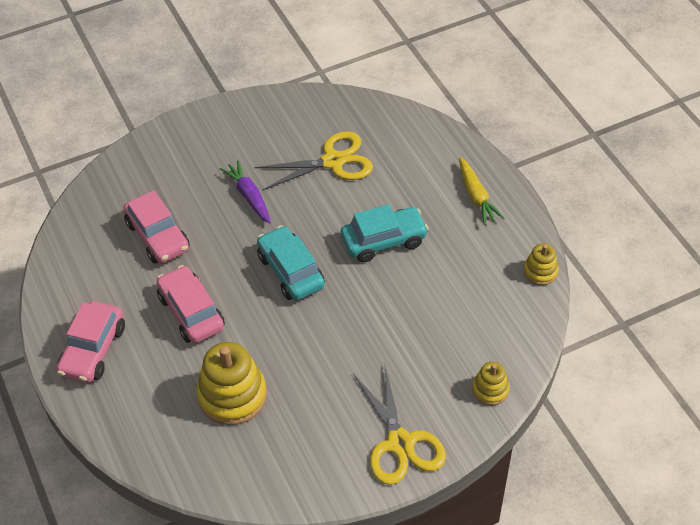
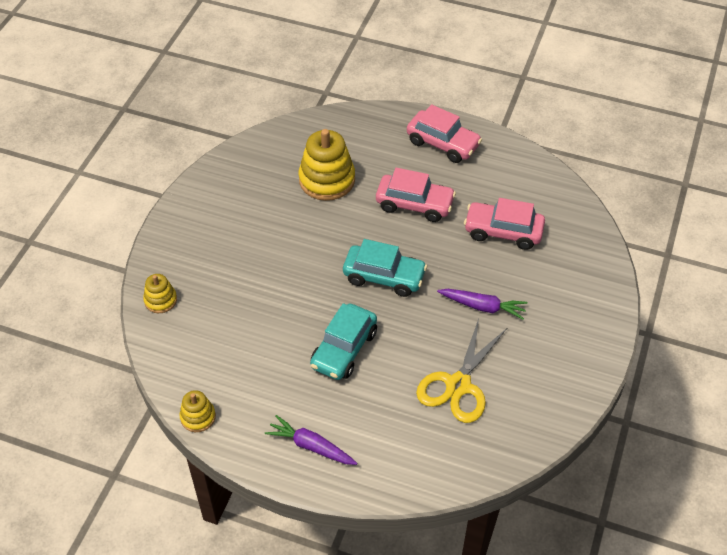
camera: 135 degrees right, 0 degrees up
pink car [57,301,125,383] -> pink car turned 150 degrees clockwise [407,104,482,163]
yellow scissors [353,366,446,485] -> none
yellow carrot [459,157,504,225] -> purple carrot [265,415,357,465]

